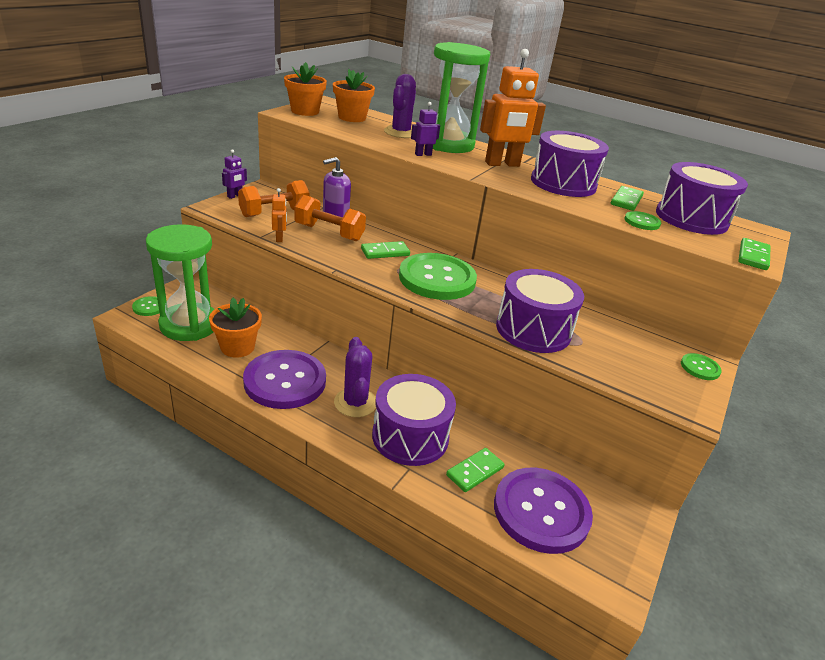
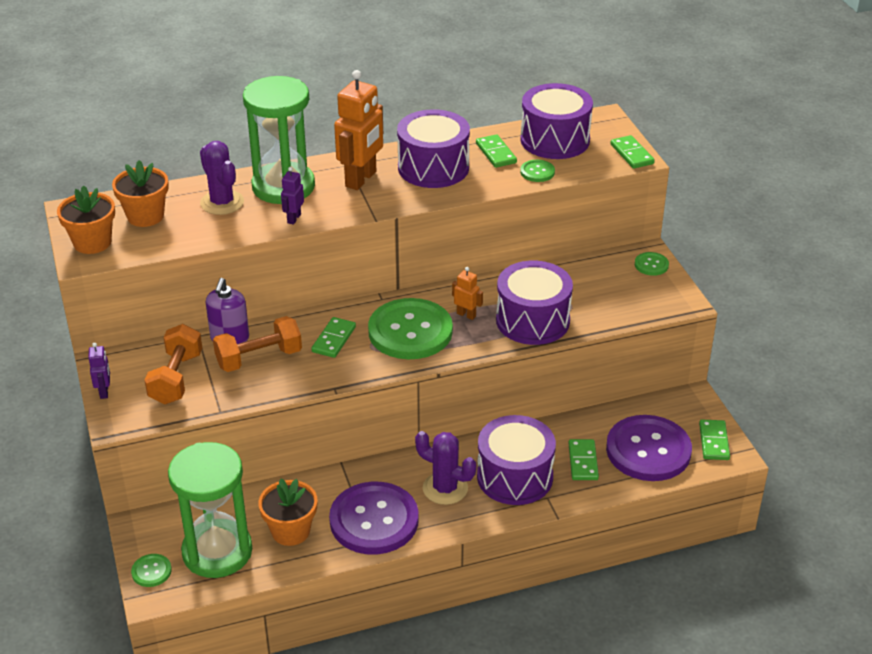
camera: 45 degrees left, 5 degrees up
orange robot [272,188,287,242] -> orange robot moved to [452,267,483,320]
none -> green domino [699,420,730,460]

